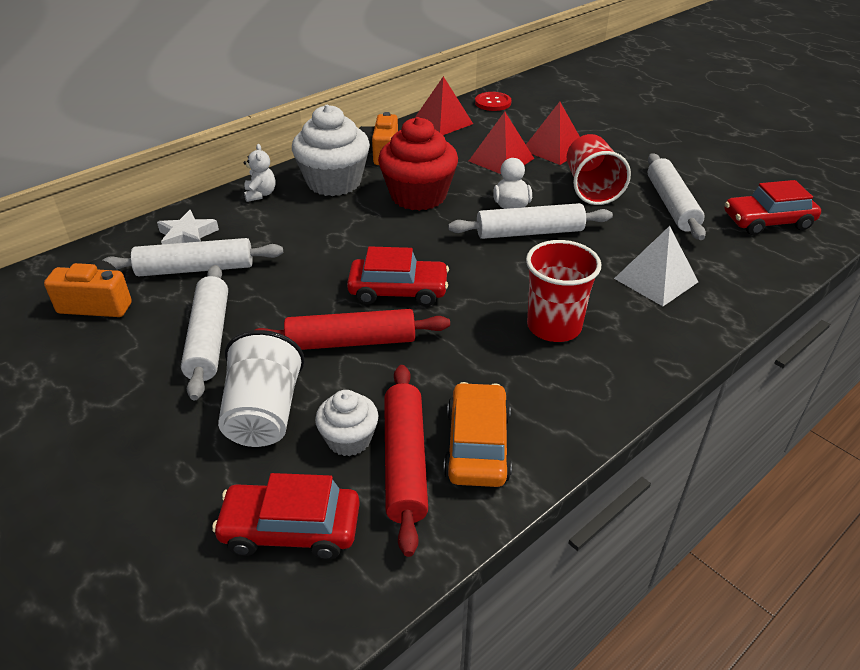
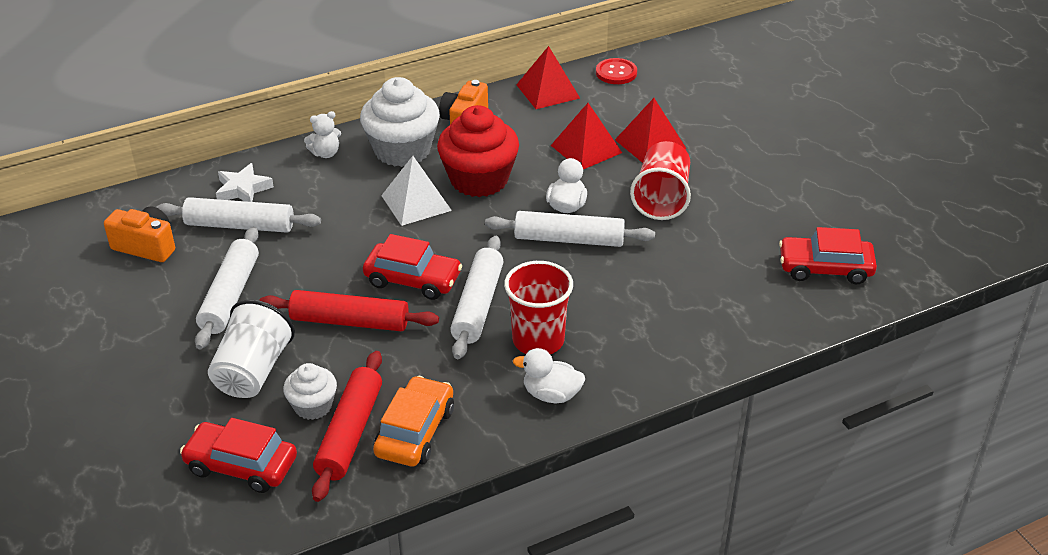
camera: 15 degrees right, 0 degrees up
white teddy bear [244,144,276,202] -> white teddy bear turned 60 degrees clockwise [304,111,341,158]
white pyramid [614,226,698,306] -> white pyramid moved to [381,156,452,226]
white rolling pin [648,153,706,240] -> white rolling pin moved to [450,236,503,359]
none -> white duck [513,348,585,403]

